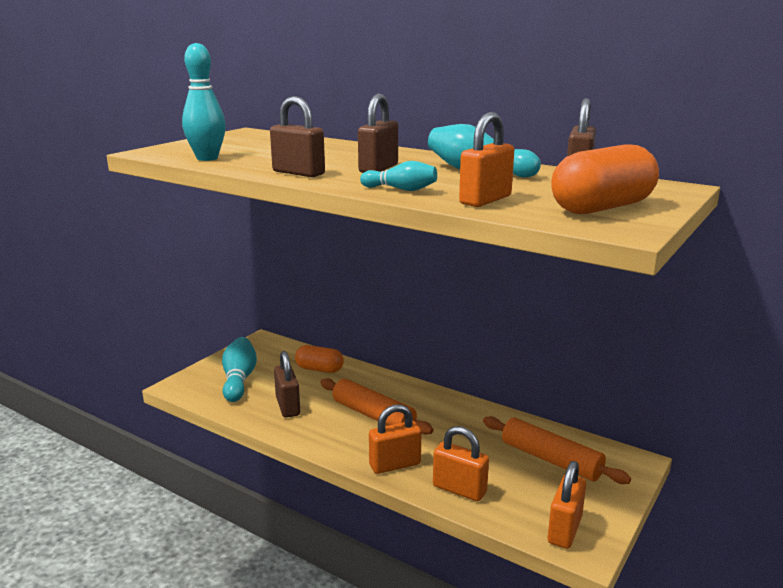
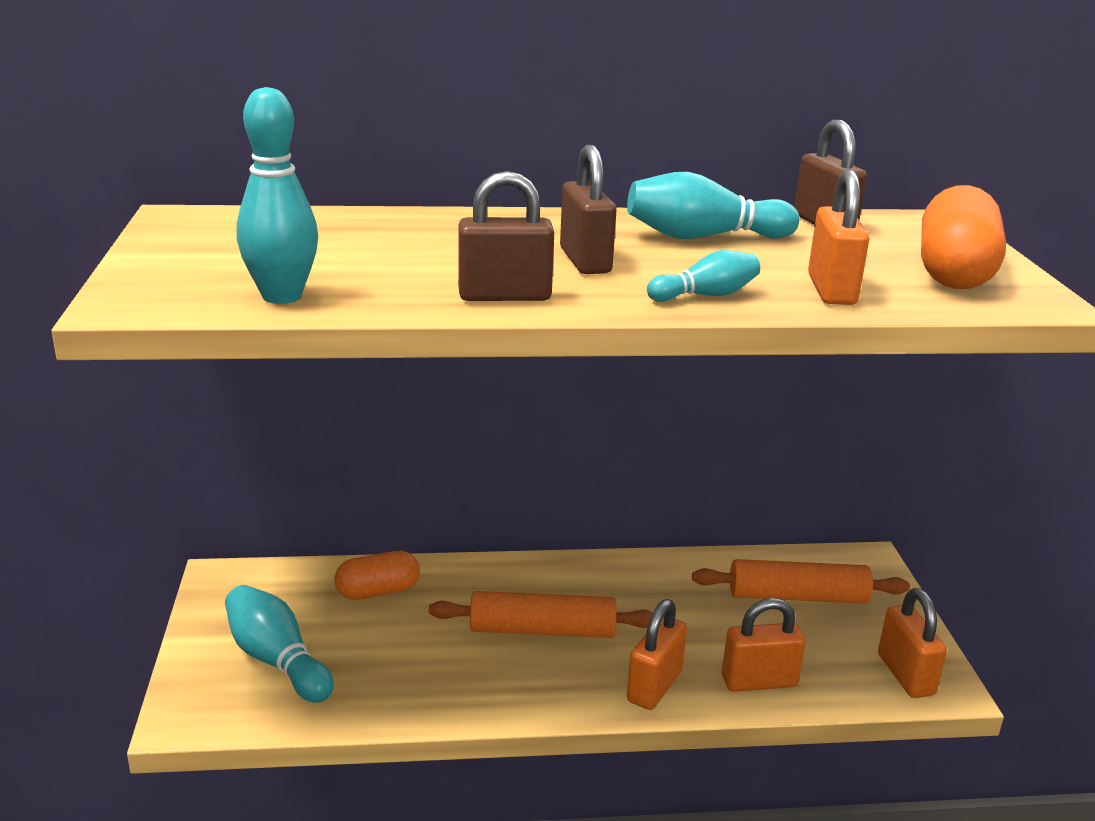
camera: 40 degrees left, 5 degrees up
brown padlock [274,351,300,418] -> none

